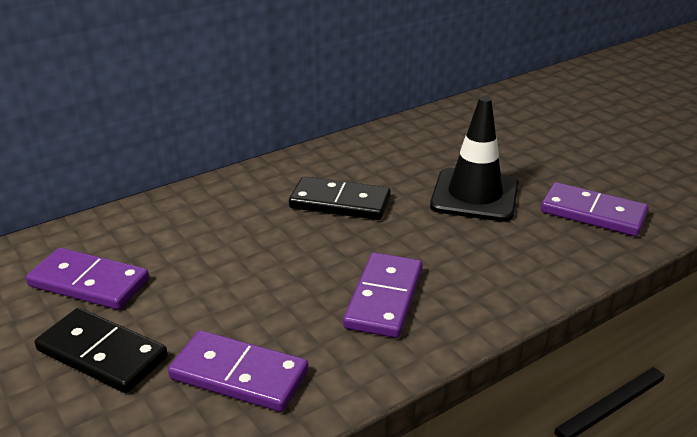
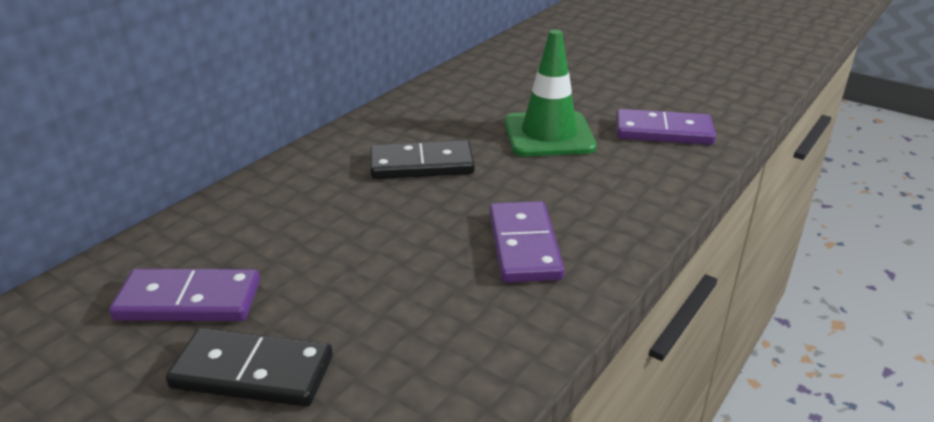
camera: 20 degrees left, 0 degrees up
purple domino [168,330,308,412] -> none
black traffic cone [430,96,519,222] -> green traffic cone [504,30,597,157]

